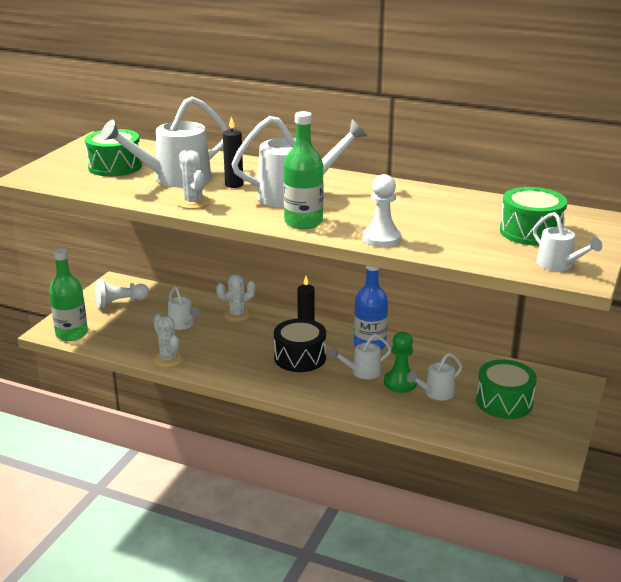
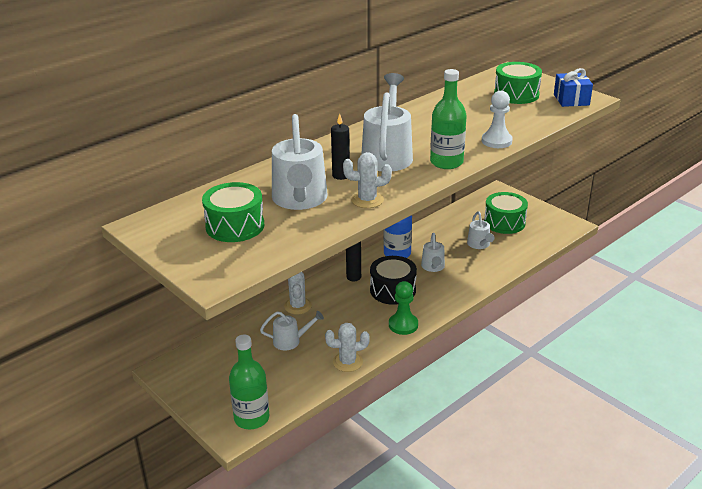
camera: 65 degrees left, 5 degrees up
white pawn [95,279,149,308] -> none
green pawn [384,332,417,393] -> green pawn moved to [389,281,418,335]
white watering can [533,212,602,271] -> blue gift [554,68,593,107]

